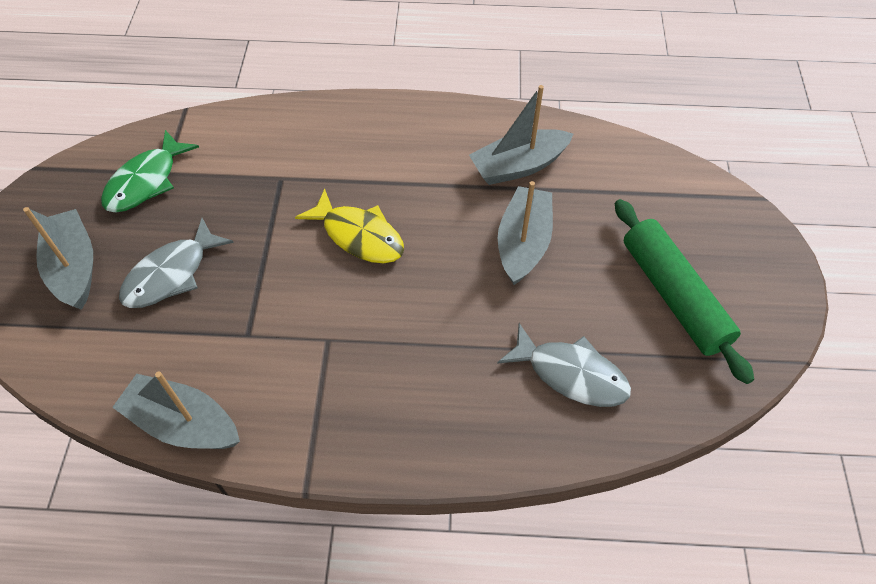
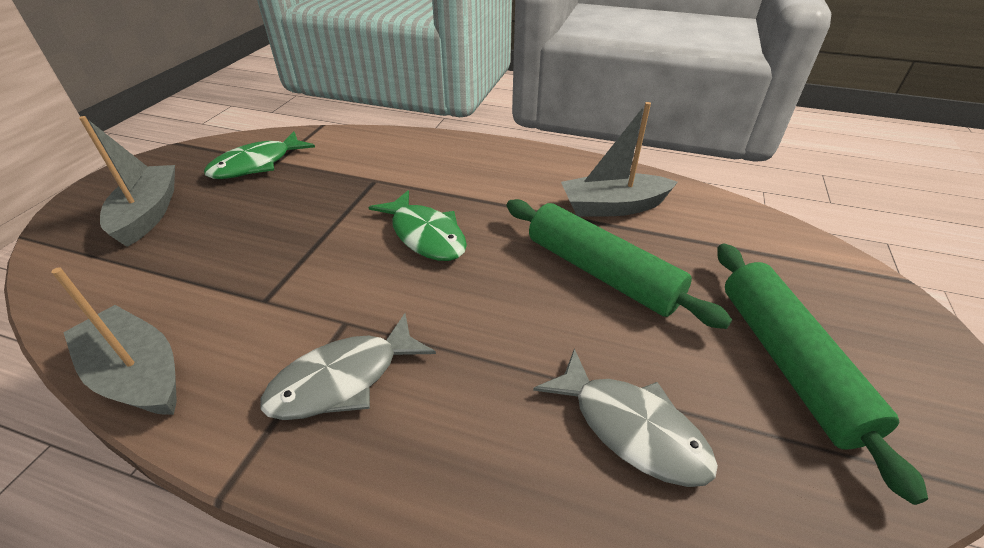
camera: 15 degrees right, 15 degrees down
grey fish [119,218,234,308] -> grey fish moved to [260,313,436,420]
yellow fish [295,189,404,263] -> green fish [369,190,467,261]
grey boat [498,181,553,285] -> green rolling pin [506,199,732,329]

